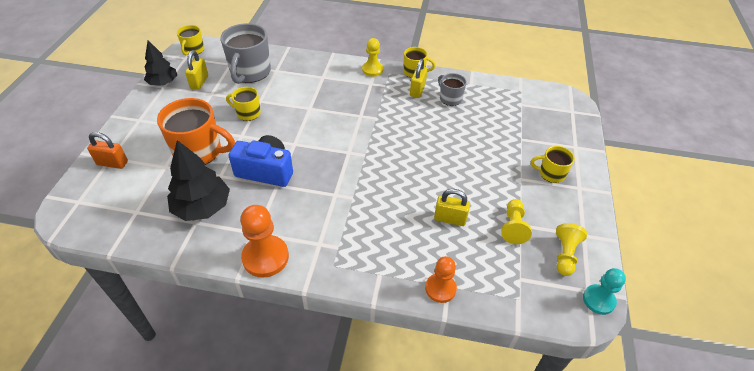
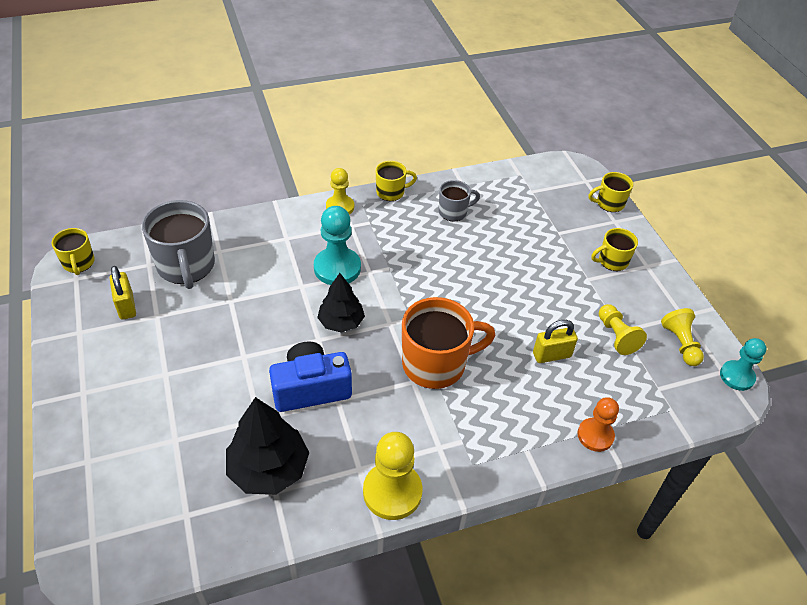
camera: 30 degrees left, 0 degrees up
orange padlock [87,132,128,169] -> none
black tree [144,40,177,86] -> black tree moved to [317,273,365,333]
orange mug [157,98,235,165] -> orange mug moved to [402,297,496,389]
yellow mug [226,87,261,121] -> yellow mug moved to [589,172,633,212]
orange pawn [241,205,289,278] -> yellow pawn [363,432,423,520]
yellow padlock [410,59,427,98] -> none
grey mug [438,73,467,106] -> grey mug turned 135 degrees clockwise [439,180,480,221]
none -> turquoise pawn [314,206,361,285]

